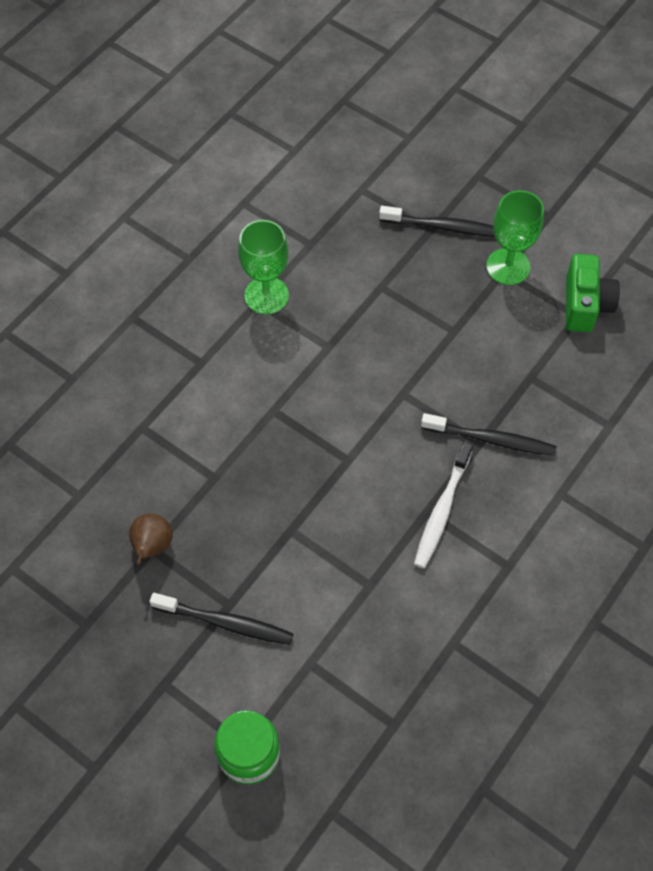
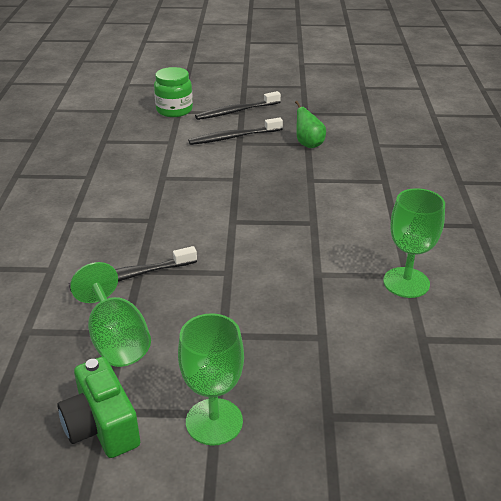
camera: 145 degrees right, 25 degrees down
brown pear [129,513,173,565] -> green pear [295,101,326,148]
black toothbrush [379,206,495,237] -> black toothbrush moved to [195,91,281,120]
white toothbrush [414,442,473,569] -> none
none -> green goblet [70,262,151,367]

